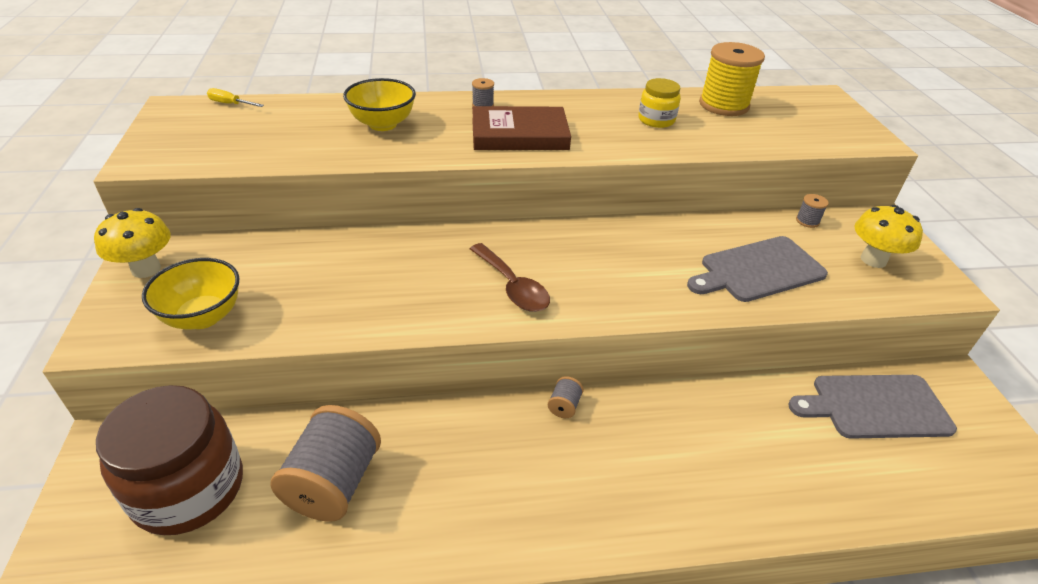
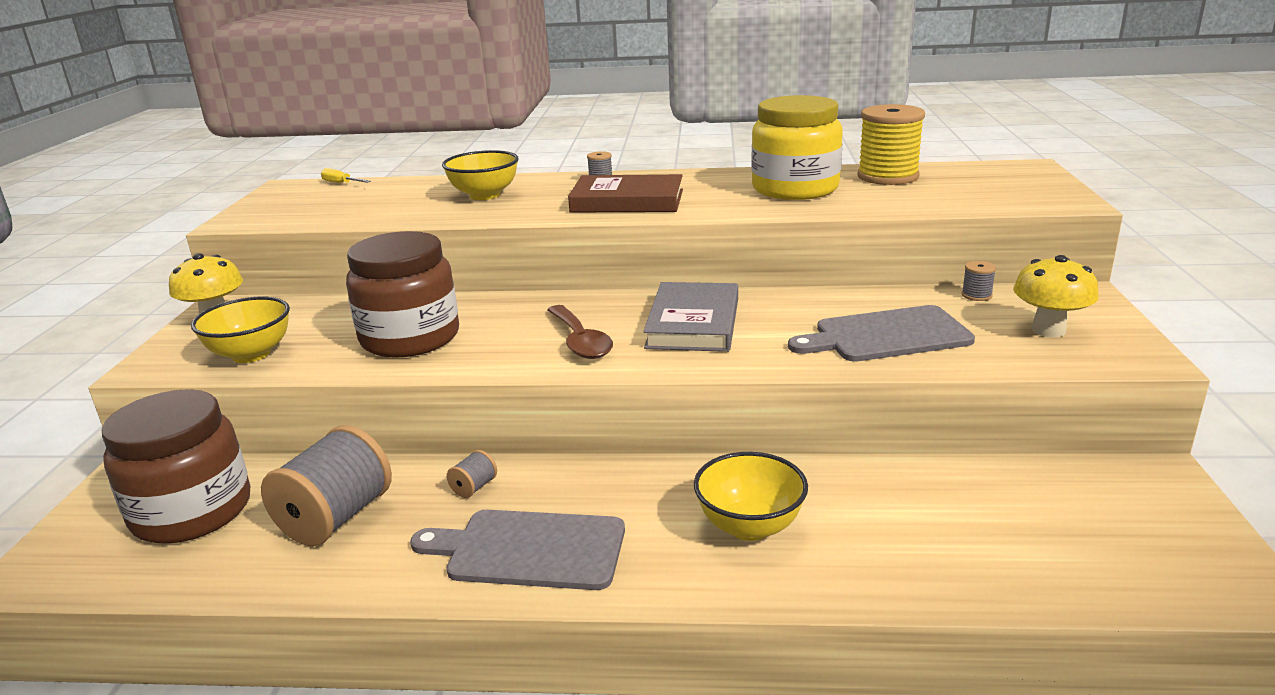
camera: 15 degrees right, 15 degrees down
grey spool [548,376,584,418] -> grey spool moved to [447,450,497,498]
yellow jar [638,78,681,128] -> yellow jar [751,95,843,200], size x1.96
grey cutting board [788,375,957,439] -> grey cutting board moved to [410,510,625,590]
none -> brown jar [346,231,459,358]
none -> grey book [643,282,738,352]
none -> yellow bowl [694,452,808,541]

